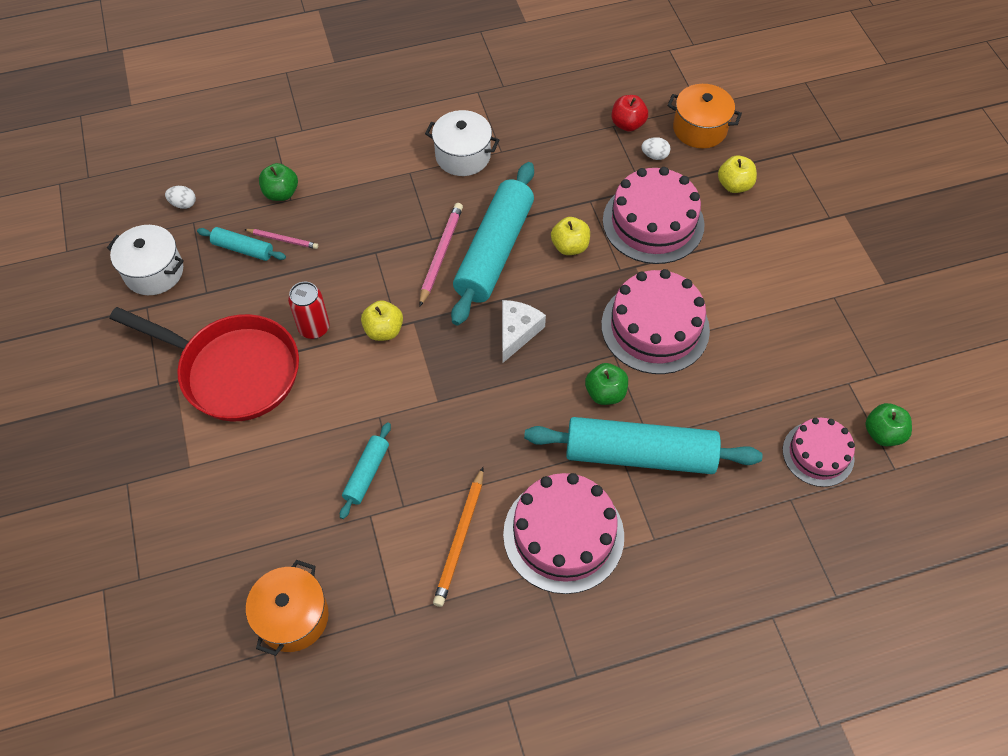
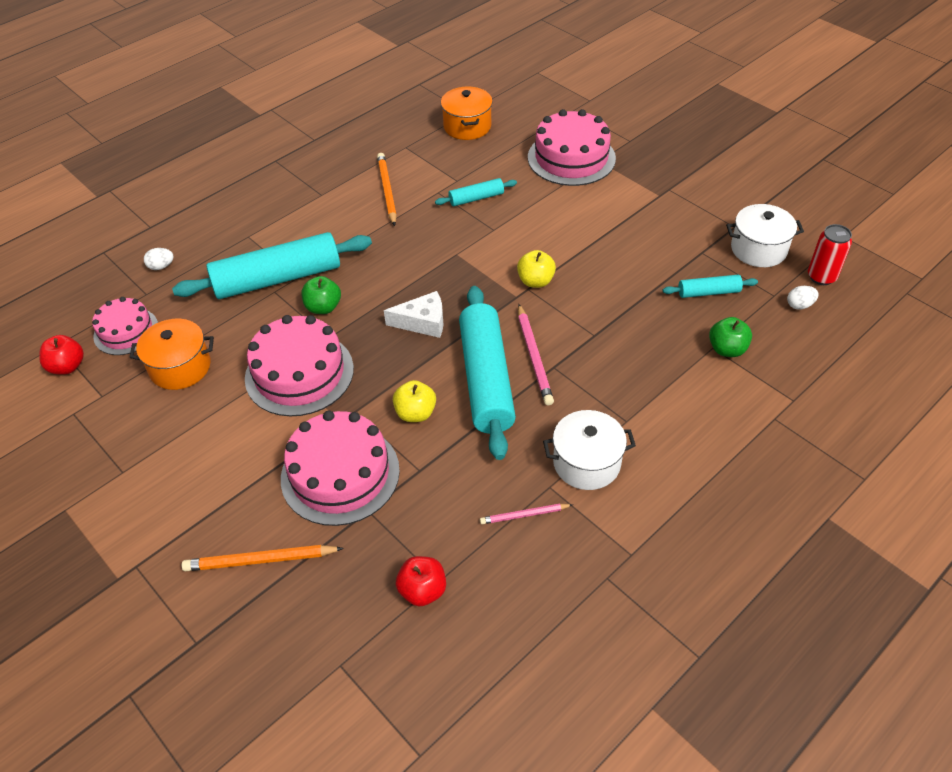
camera: 155 degrees right, 10 degrees down
red pan [109,307,299,421] -> none
pink pencil [244,229,318,249] -> pink pencil moved to [480,504,573,524]
red can [288,282,330,339] -> red can moved to [808,224,852,285]
turquoise rolling pin [340,422,391,519] -> turquoise rolling pin turned 75 degrees clockwise [435,178,517,206]
white cheese [502,300,546,364] -> white cheese turned 90 degrees counterclockwise [384,291,444,338]
pink cake [503,473,624,594] -> pink cake moved to [528,109,616,186]
white egg [641,137,671,160] -> white egg moved to [144,248,174,270]
orange pot [668,84,742,148] -> orange pot moved to [129,319,214,390]
yellow apple [718,155,757,193] -> orange pencil [182,545,344,571]
green apple [865,403,912,446] -> red apple [39,335,84,375]

